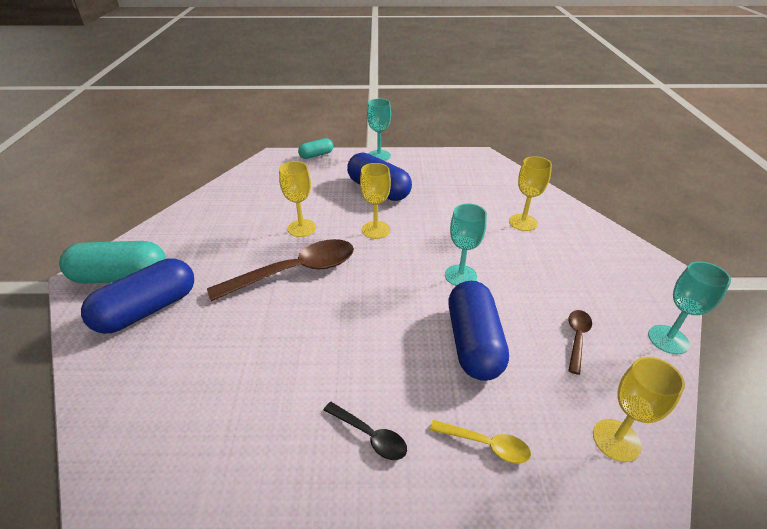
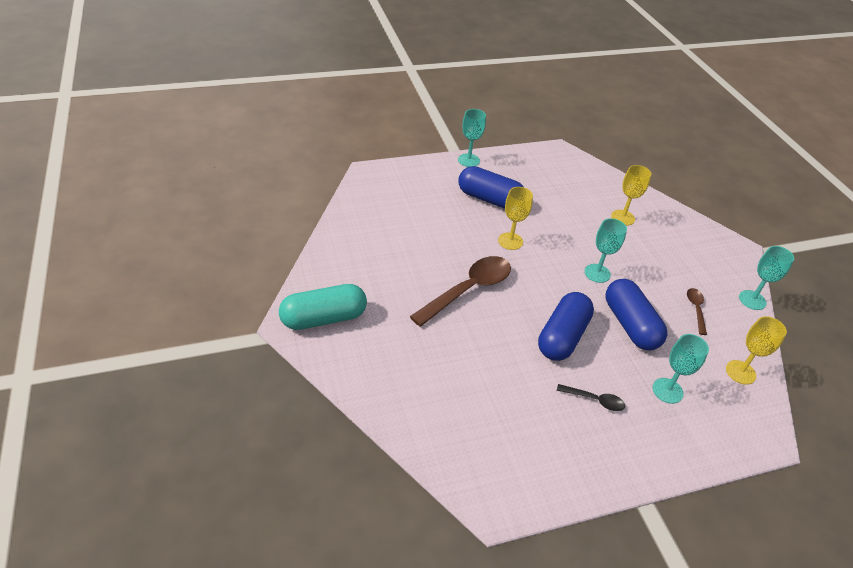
camera: 20 degrees left, 5 degrees up
blue capsule [81,259,194,334] -> blue capsule moved to [538,292,594,361]
yellow goblet [279,161,316,237] -> none
turquoise capsule [298,138,333,159] -> none
yellow spoon [430,420,531,463] -> turquoise goblet [653,334,709,404]

